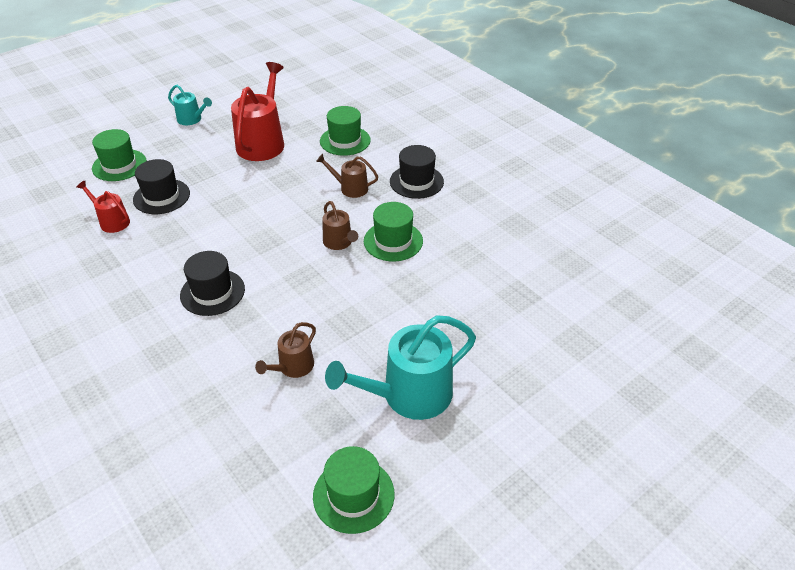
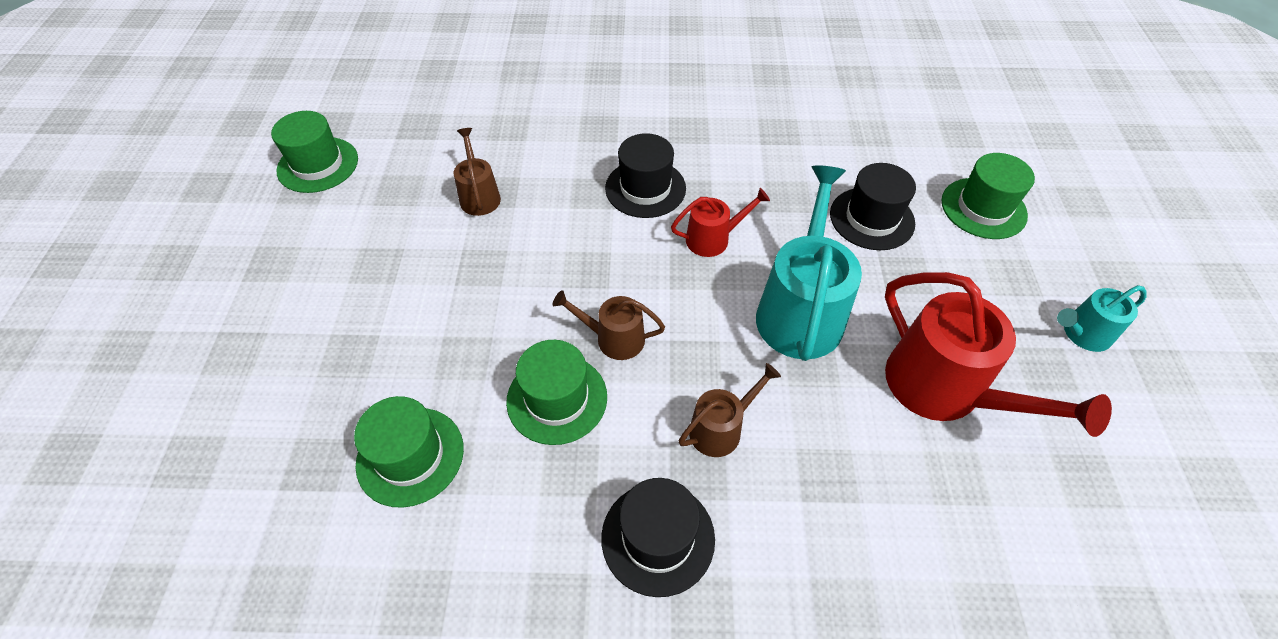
camera: 130 degrees right, 10 degrees up
red watering can [77,181,130,233] -> red watering can moved to [671,188,770,257]
green hat [320,106,371,156] -> green hat moved to [354,396,464,508]
turquoise watering can [325,315,476,420] -> turquoise watering can moved to [756,165,862,361]

